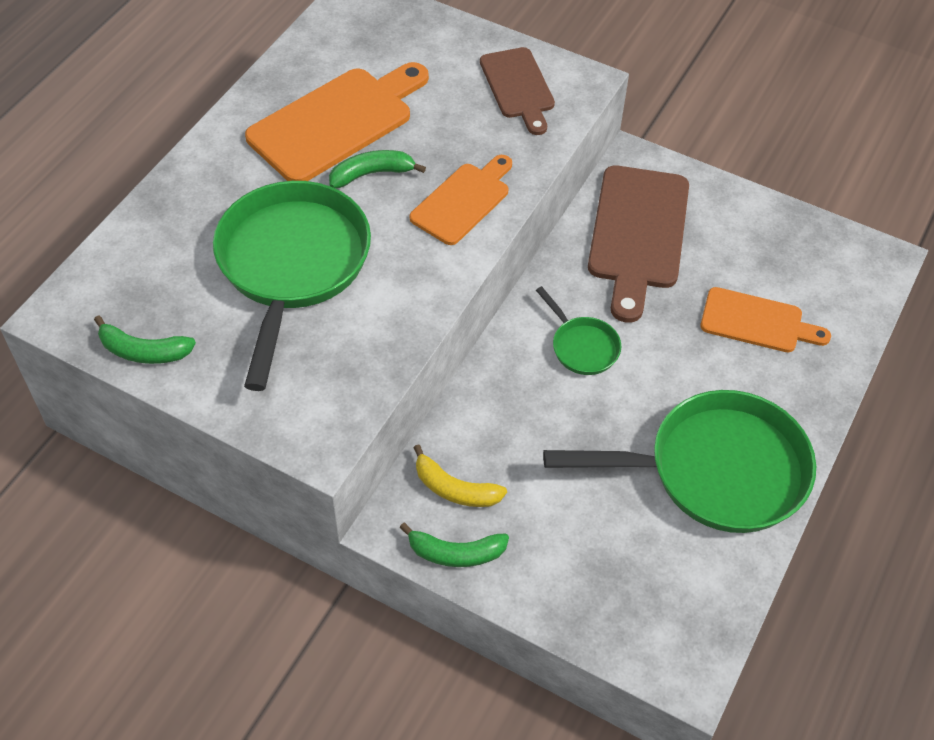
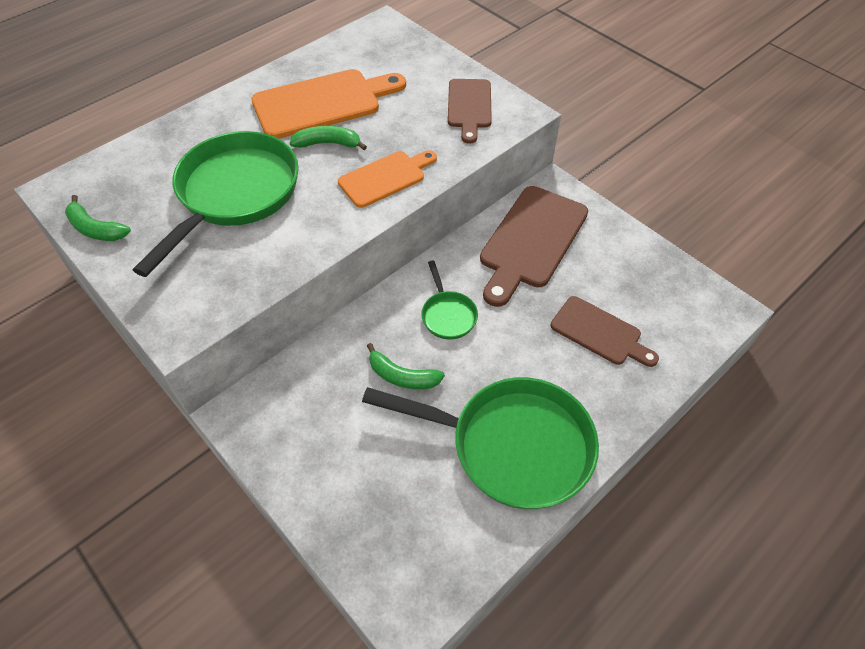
camera: 20 degrees right, 0 degrees up
green banana [399,523,509,567] -> green banana moved to [367,343,445,389]
yellow banana [413,444,507,507] -> none
orange cutting board [700,287,831,353] -> brown cutting board [551,296,659,367]

